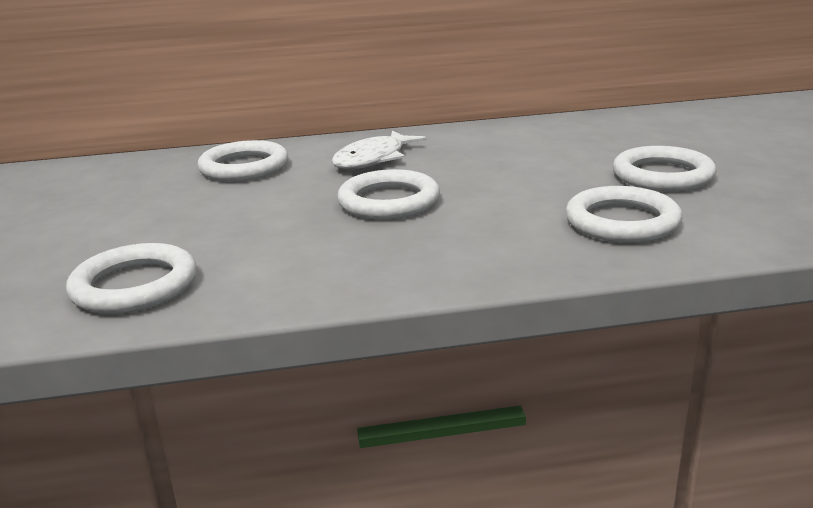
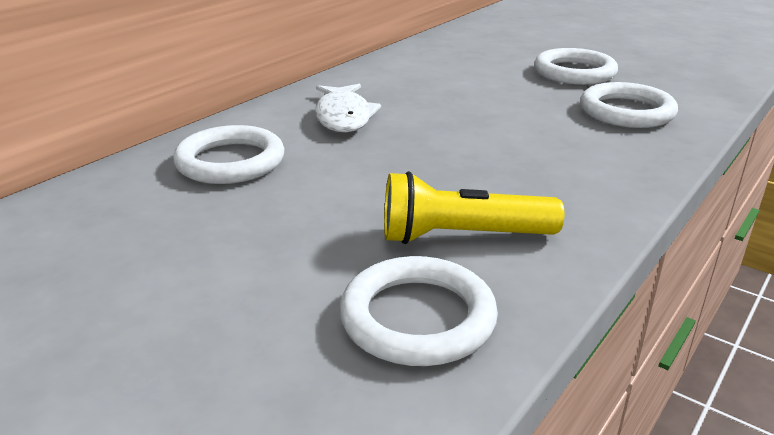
camera: 45 degrees left, 5 degrees up
white ring [337,169,440,219] -> none
none -> yellow flashlight [384,171,564,244]

